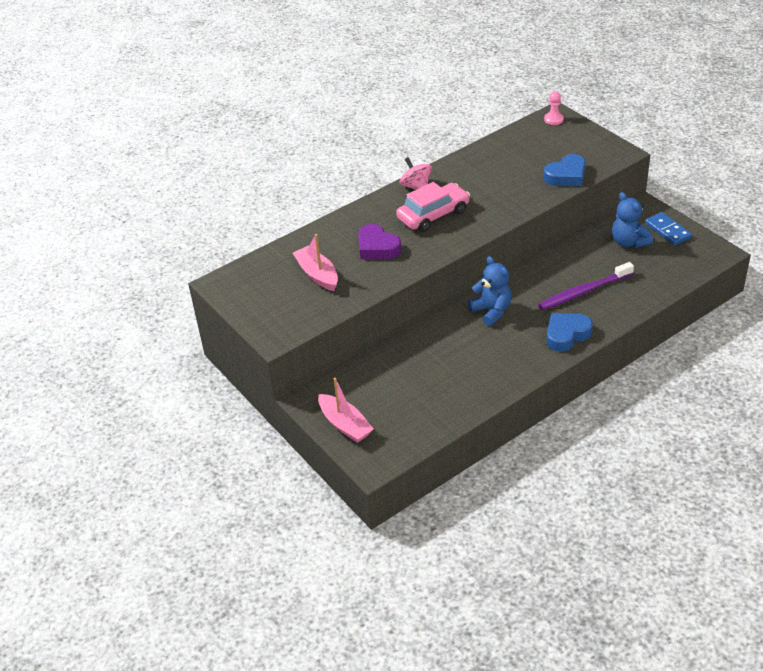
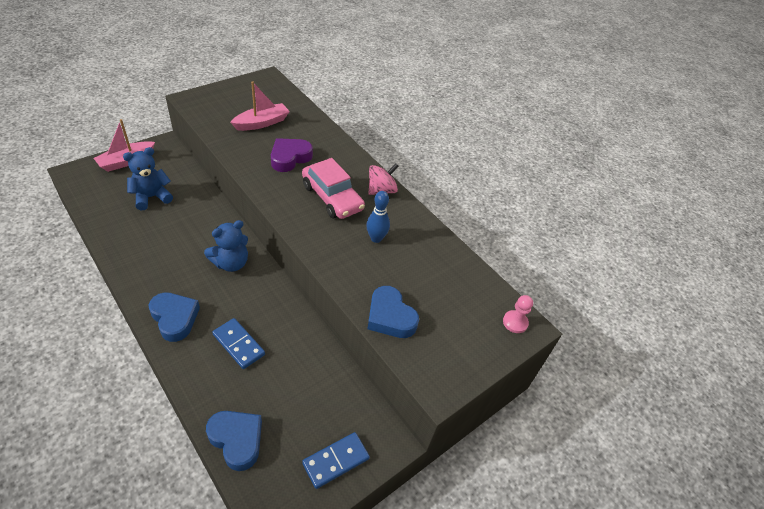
camera: 80 degrees right, 5 degrees up
purple toothbrush [538,262,634,310] -> blue domino [212,318,265,369]
blue teddy bear [612,192,653,248] -> blue teddy bear moved to [123,147,173,210]
none -> blue heart [206,411,262,471]
none -> blue bowling pin [366,191,390,243]

